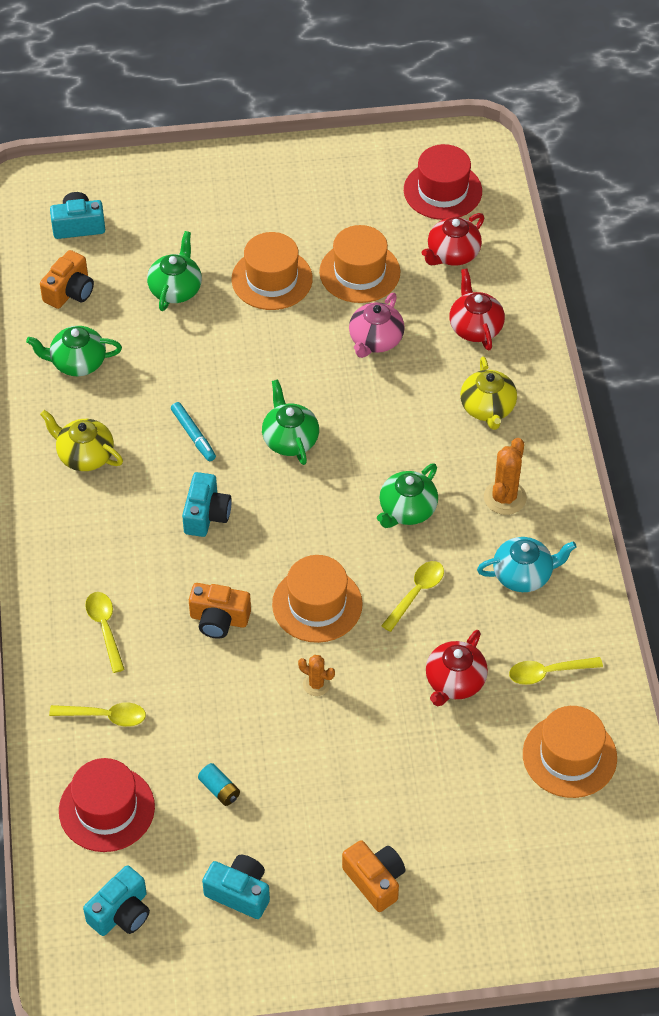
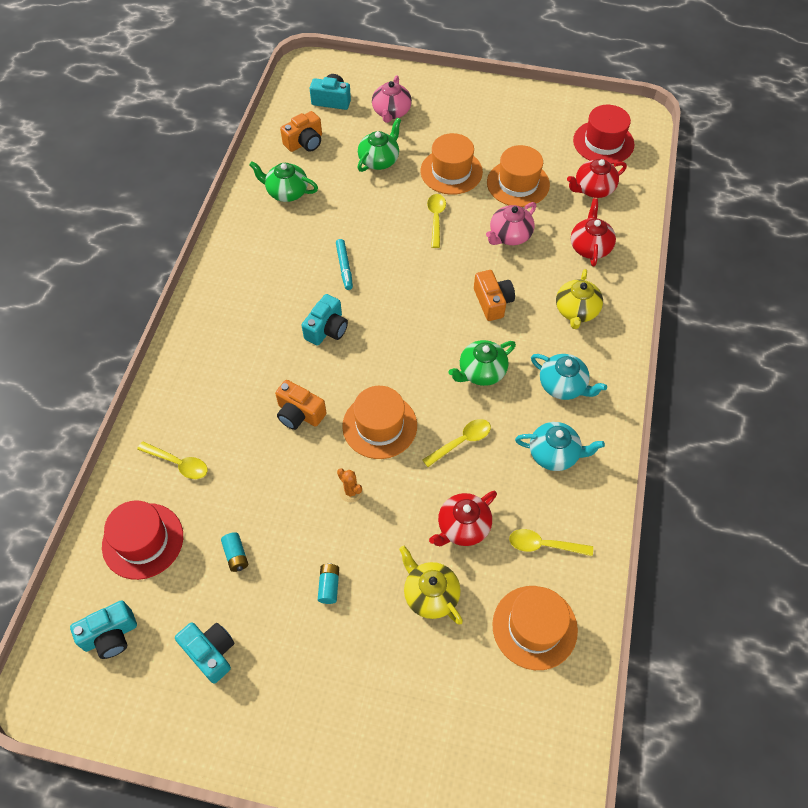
camera: 20 degrees right, 5 degrees up
yellow teapot [40,410,123,471] -> yellow teapot moved to [399,546,463,625]
yellow spoon [85,592,125,673] -> yellow spoon moved to [427,194,446,248]
green teapot [262,380,319,465] -> none
orange camera [342,840,405,912] -> orange camera moved to [474,270,515,321]
orange cactus [484,438,527,515] -> turquoise teapot [531,354,607,400]
none -> turquoise battery [318,563,339,604]
none -> pink teapot [372,75,412,123]

